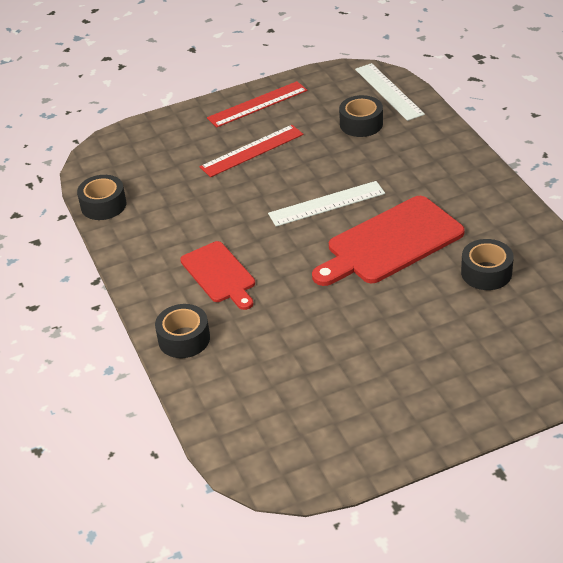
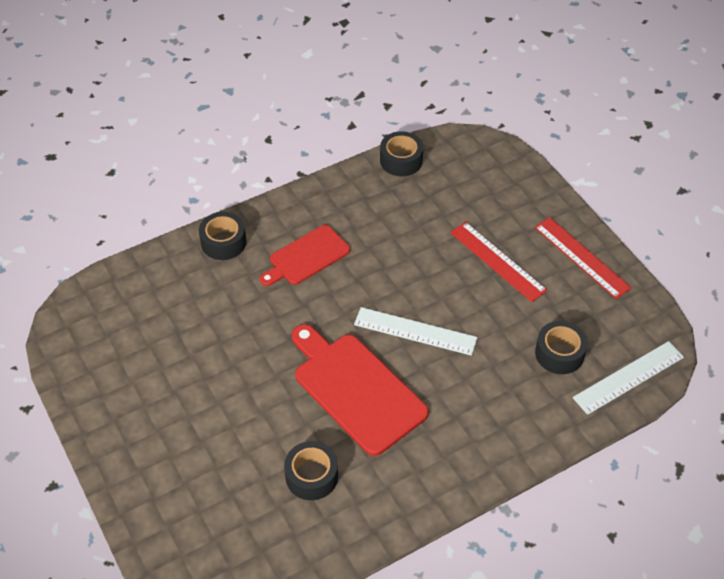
camera: 80 degrees right, 10 degrees up
white ruler [268,181,385,227] -> white ruler turned 45 degrees counterclockwise [354,307,477,356]

